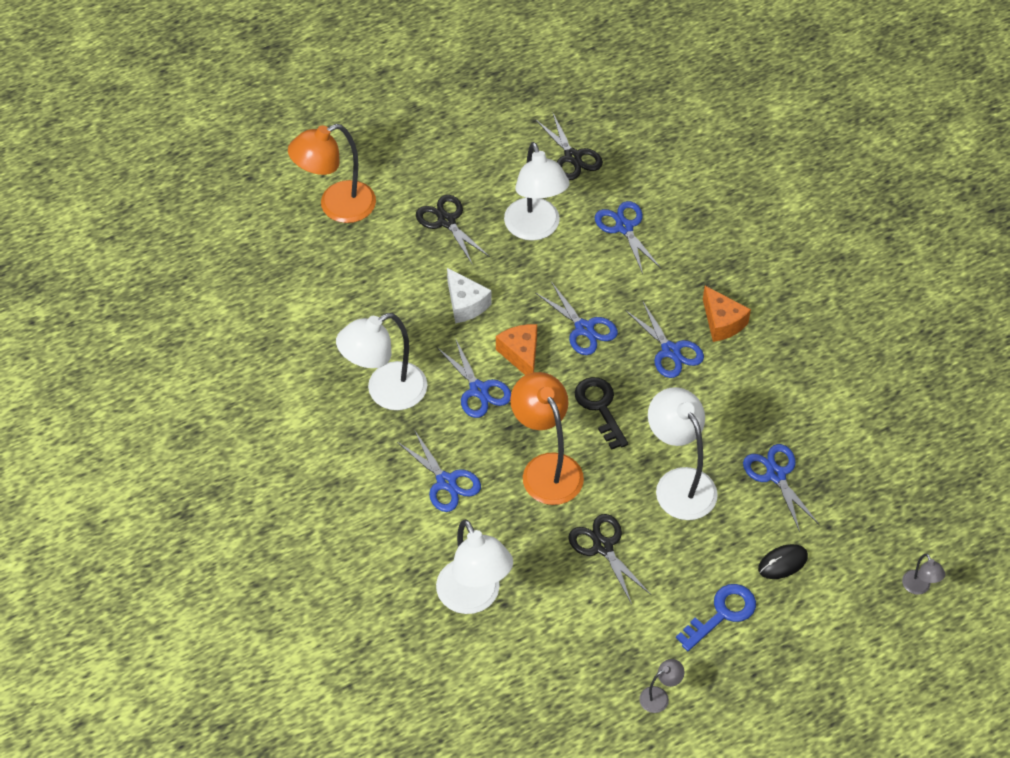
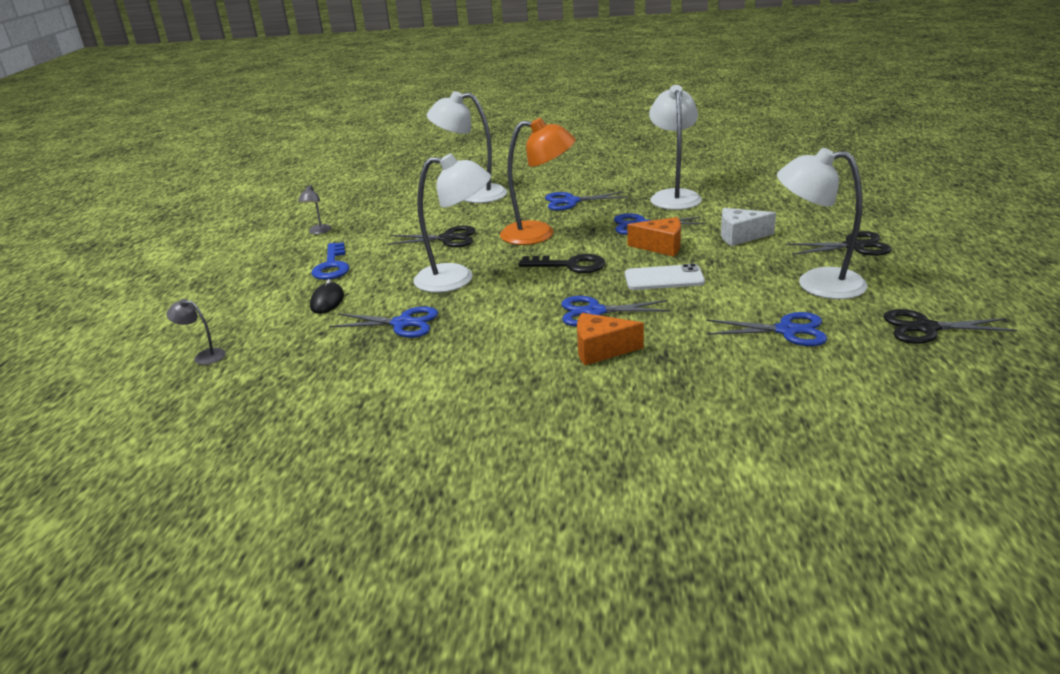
camera: 125 degrees right, 25 degrees down
orange lamp [288,124,376,223] -> none
blue scissors [536,282,618,355] -> white phone [625,264,705,290]

